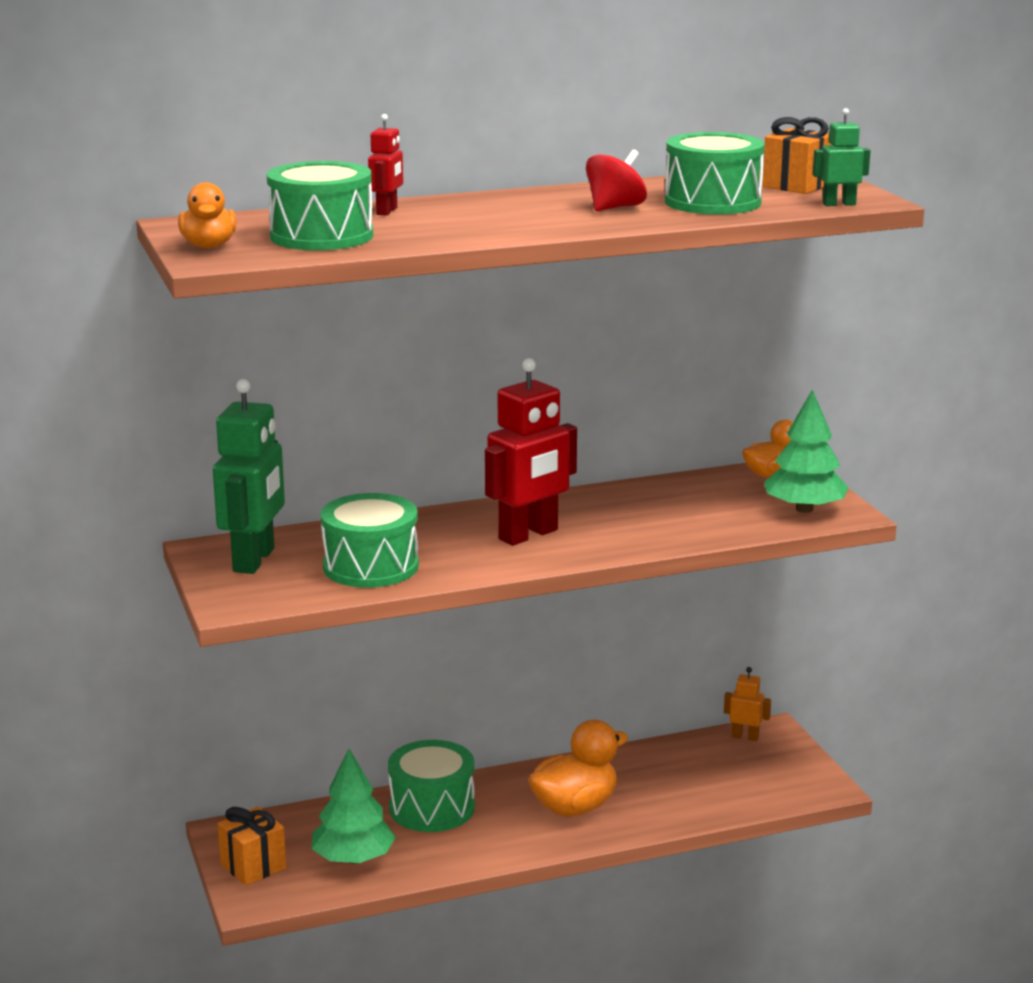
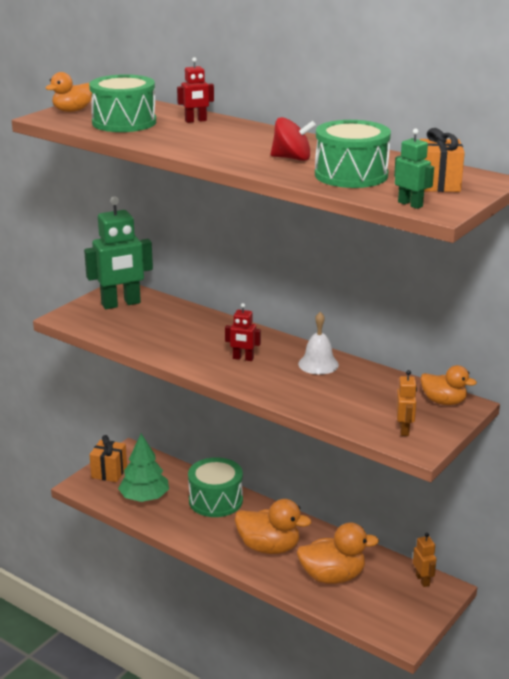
camera: 55 degrees right, 5 degrees up
green drum [321,493,419,588] -> none
red robot [485,358,577,546] -> red robot [225,303,261,361], size x0.49
green tree [764,389,849,513] -> orange robot [396,370,417,436]
none -> orange duck [297,522,379,584]
none -> white bell [298,312,339,375]

